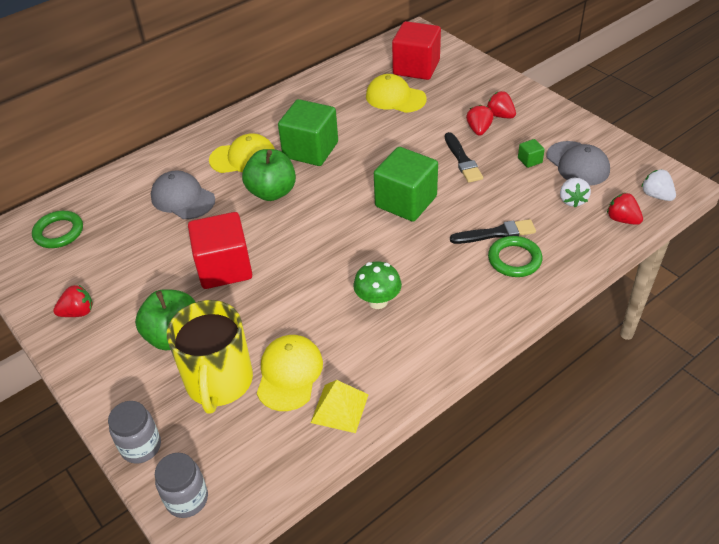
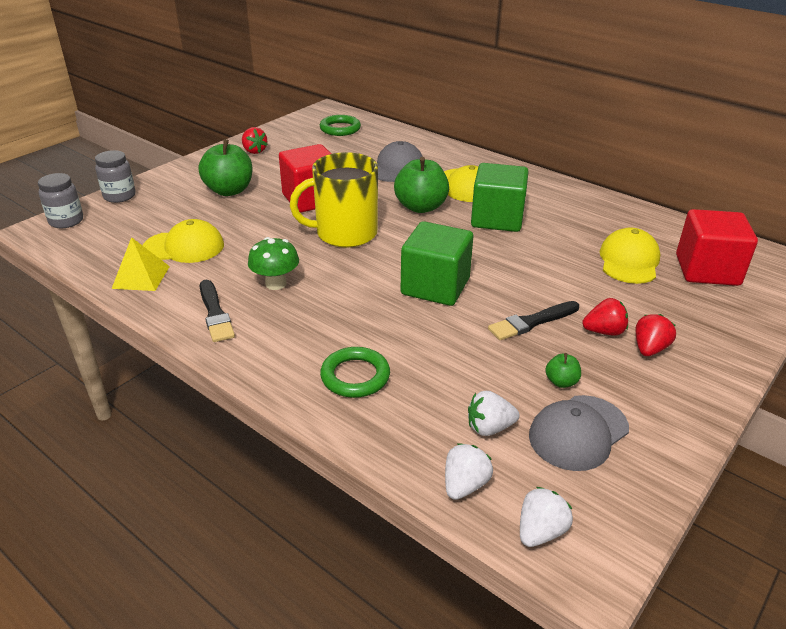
camera: 75 degrees right, 10 degrees down
yellow mug [167,300,253,414] -> yellow mug moved to [290,152,378,248]
black brush [450,219,536,244] -> black brush moved to [200,280,235,342]
green cube [518,139,545,168] -> green apple [545,353,581,388]
red strawberry [607,193,643,225] -> white strawberry [445,443,493,500]

